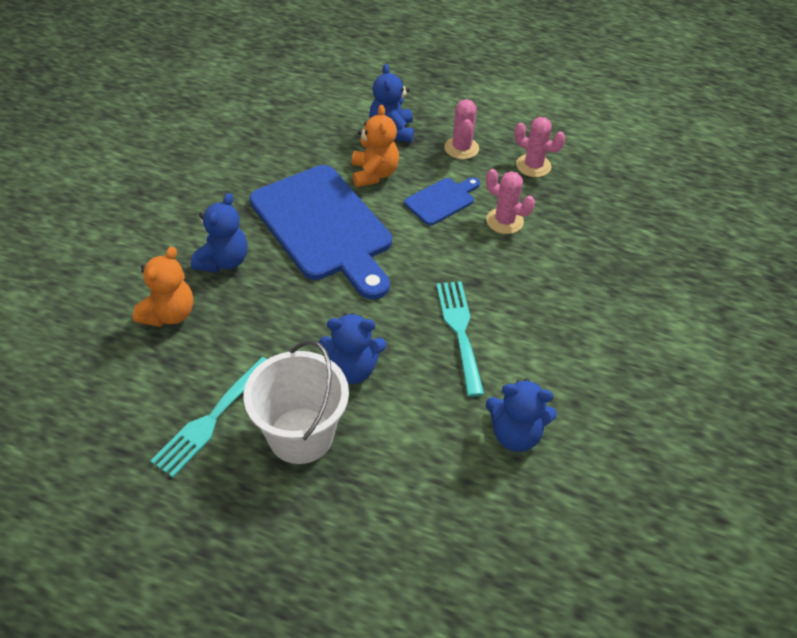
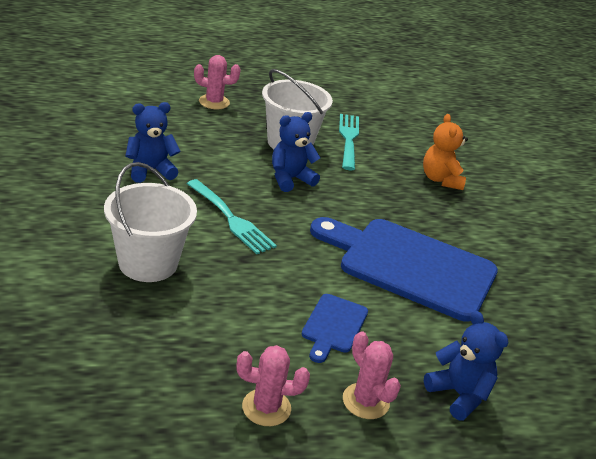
camera: 145 degrees right, 15 degrees down
blue teddy bear [191,193,248,272] -> none
orange teddy bear [352,105,399,187] -> none
pink cactus [486,169,535,234] -> pink cactus moved to [194,55,241,109]
none -> white bucket [104,162,197,282]

